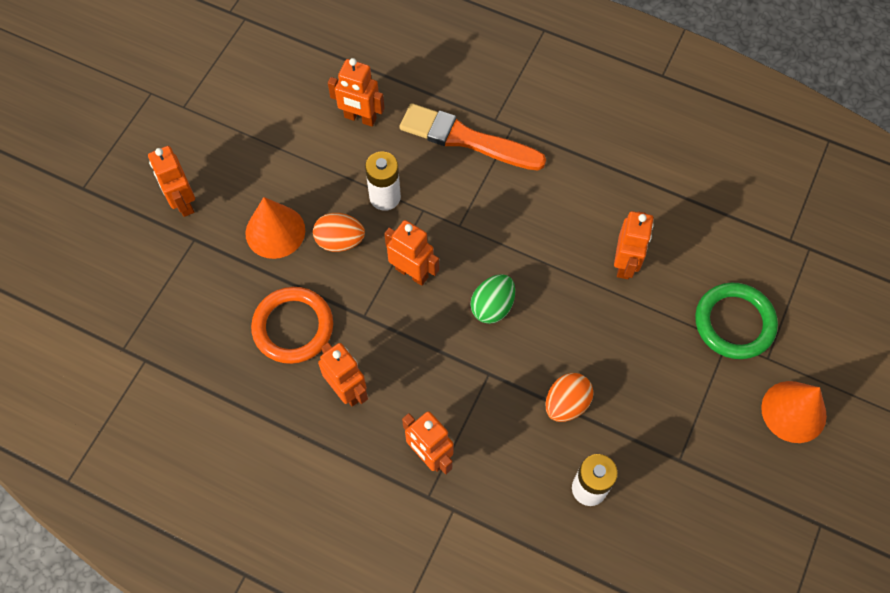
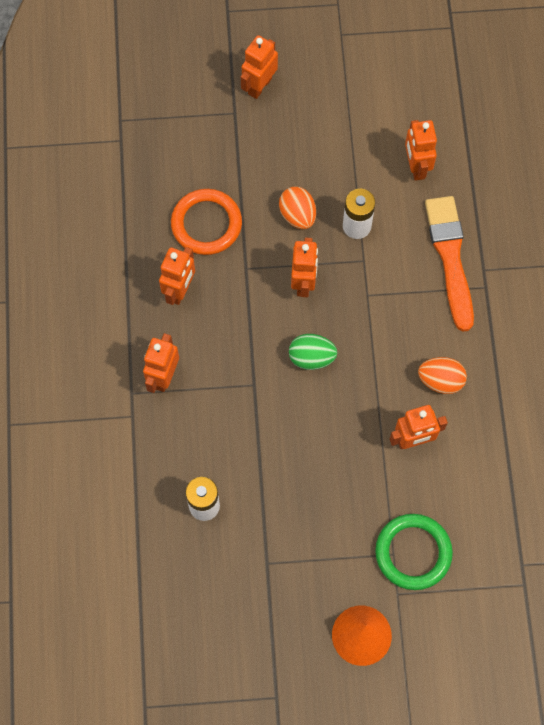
camera: 60 degrees right, 5 degrees up
orange cone [245,197,305,259] -> none
orange egg [545,373,594,422] -> orange egg moved to [418,357,467,394]

